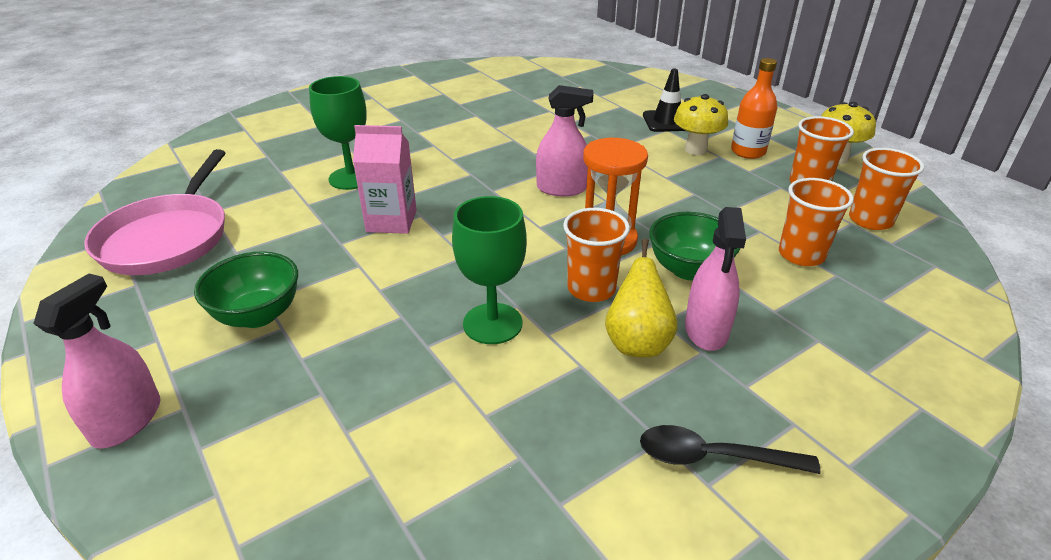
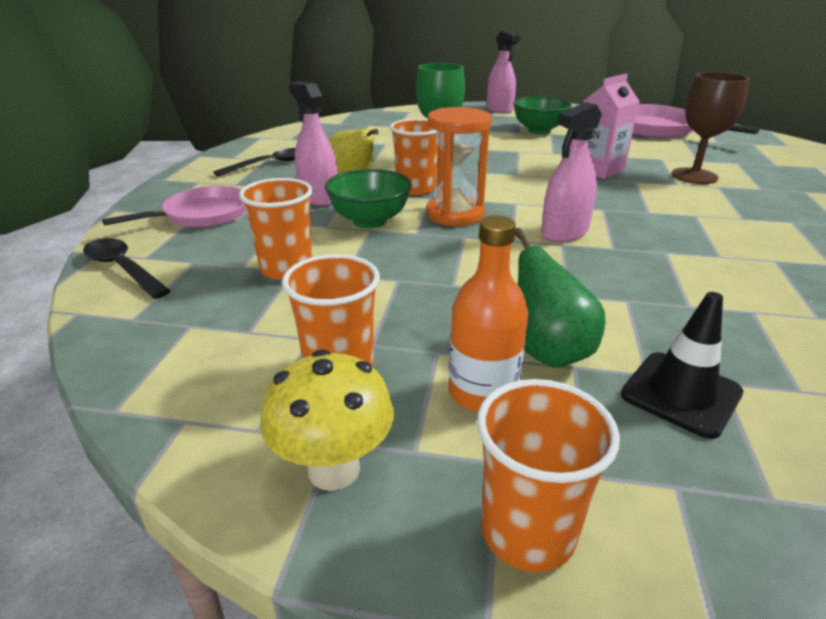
camera: 135 degrees right, 5 degrees down
green goblet [309,76,367,190] -> brown goblet [671,72,750,184]
yellow mushroom [674,94,728,155] -> green pear [515,228,606,368]
orange cup [849,148,924,230] -> orange cup moved to [477,379,620,572]
none -> black spoon [83,238,171,299]
none -> pink pan [102,186,246,227]

